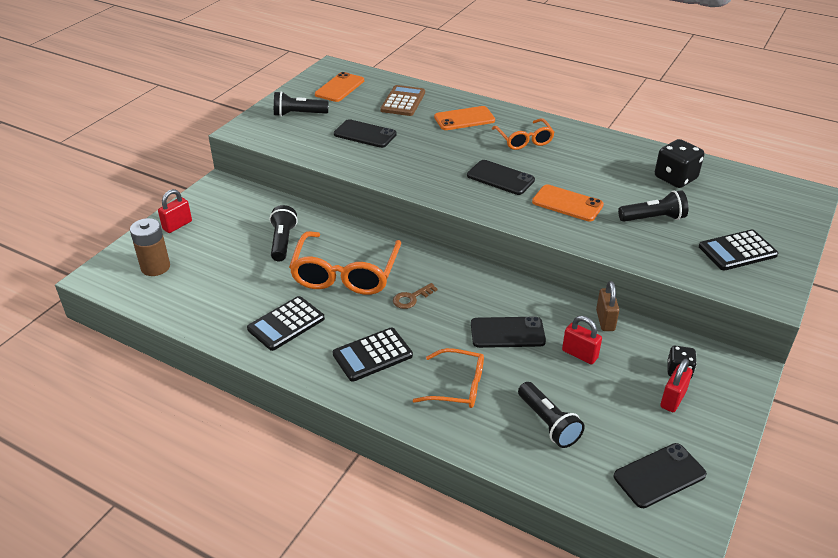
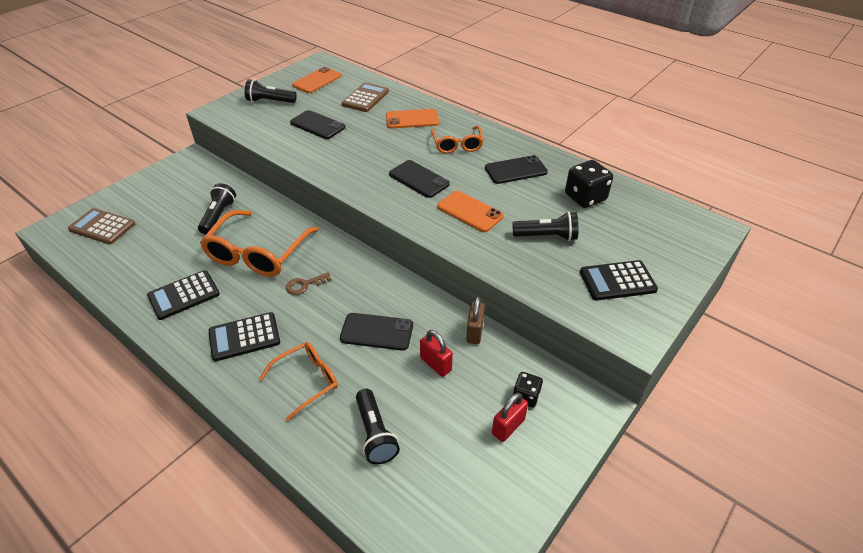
camera: 10 degrees right, 5 degrees up
brown battery [130,218,170,276] -> brown calculator [68,208,135,245]
red padlock [158,189,192,233] -> none
orange glasses [413,348,484,408] -> orange glasses turned 60 degrees counterclockwise [259,342,338,421]
black phone [614,443,707,508] -> black phone moved to [485,155,548,184]

